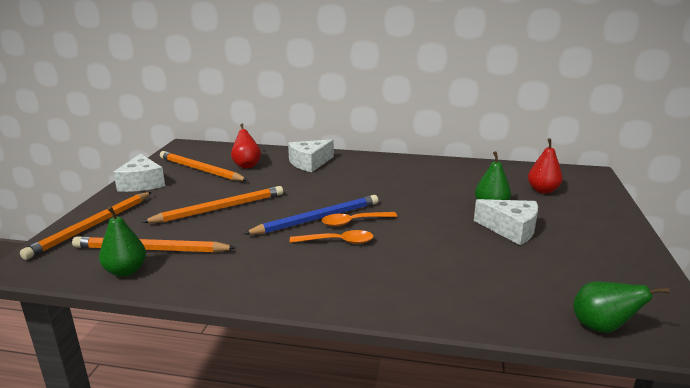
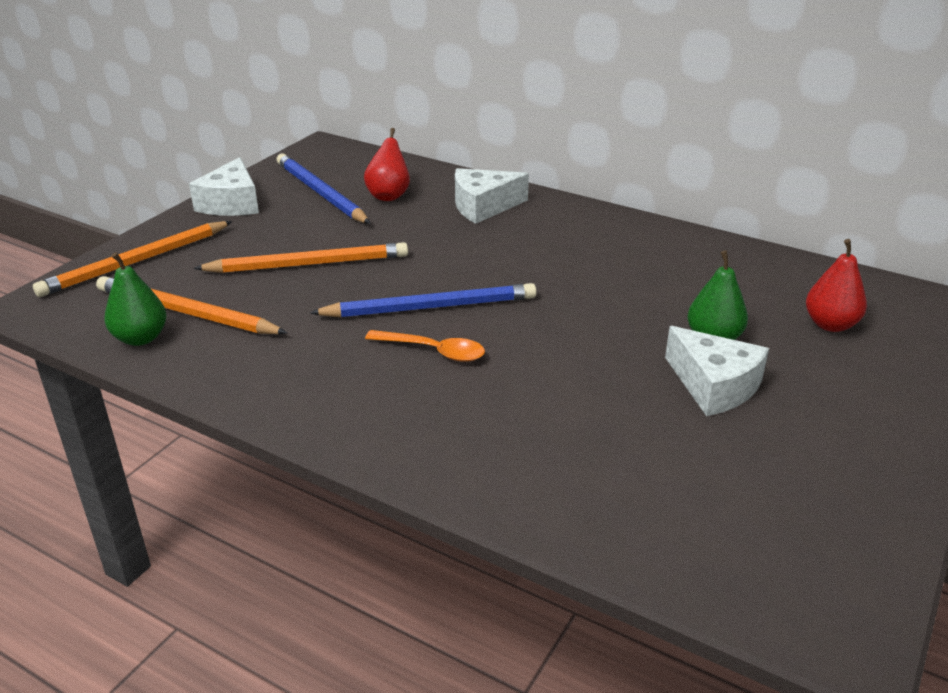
camera: 20 degrees right, 10 degrees up
orange pencil [160,151,248,181] -> blue pencil [277,154,371,224]
orange spoon [322,212,397,227] -> none
green pear [573,281,670,333] -> none

